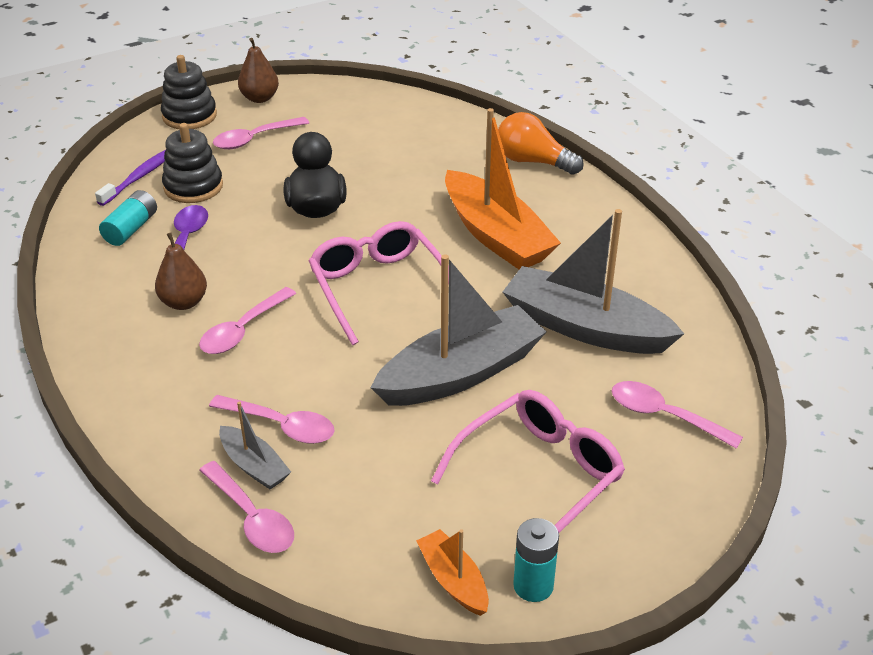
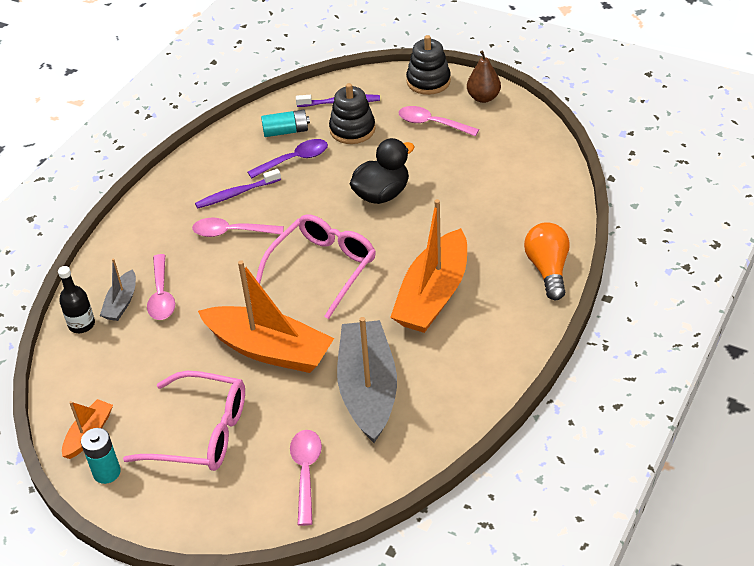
camera: 60 degrees right, 5 degrees up
brown pear [155,232,207,310] -> purple toothbrush [195,169,281,208]
pink spoon [199,461,294,553] -> black bottle [58,266,95,333]
grey boat [371,254,547,406] -> orange boat [198,260,334,373]

